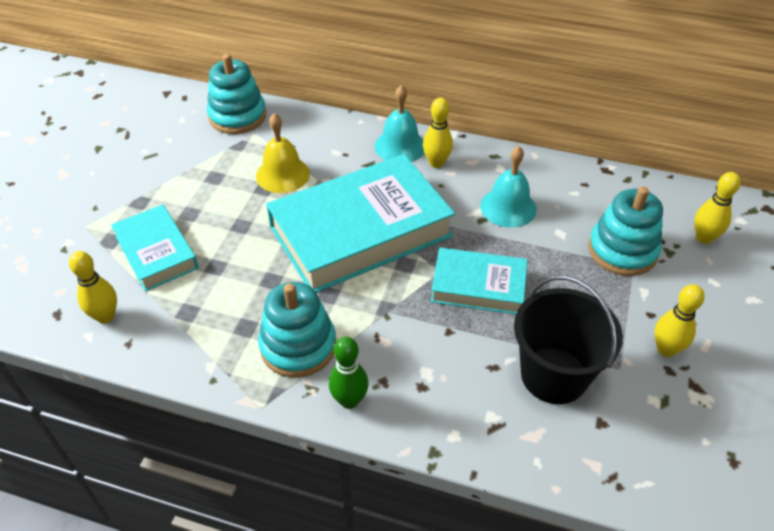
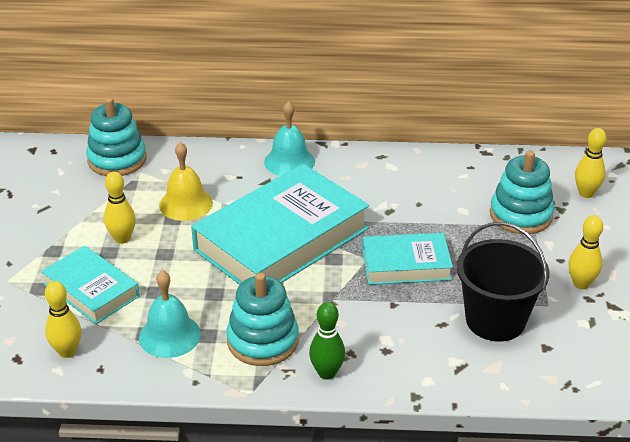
camera: 15 degrees left, 10 degrees down
yellow bowling pin [423,98,453,168] -> yellow bowling pin moved to [104,172,136,244]
turquoise bell [480,146,537,228] -> turquoise bell moved to [139,270,201,358]

